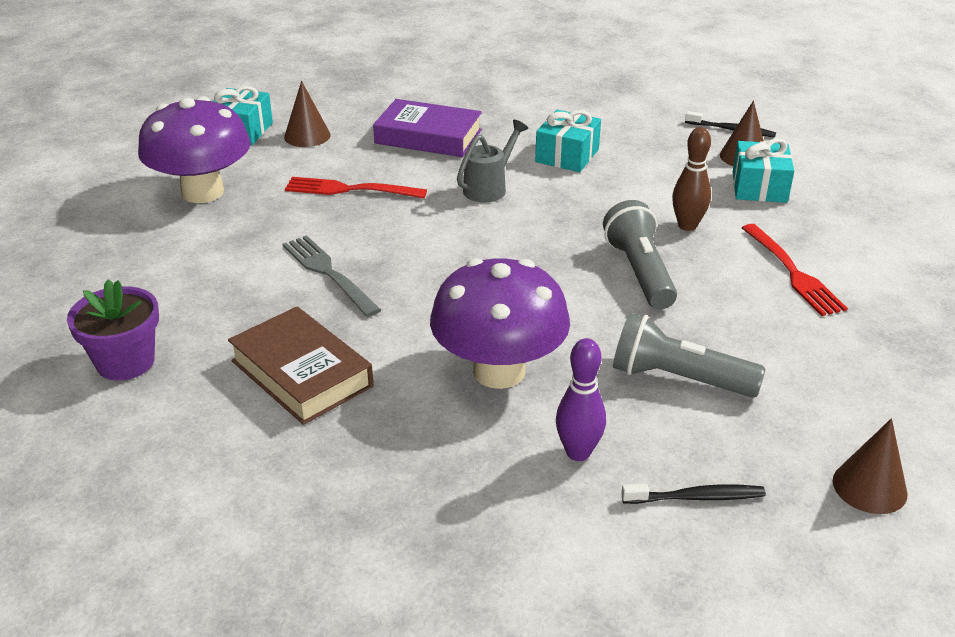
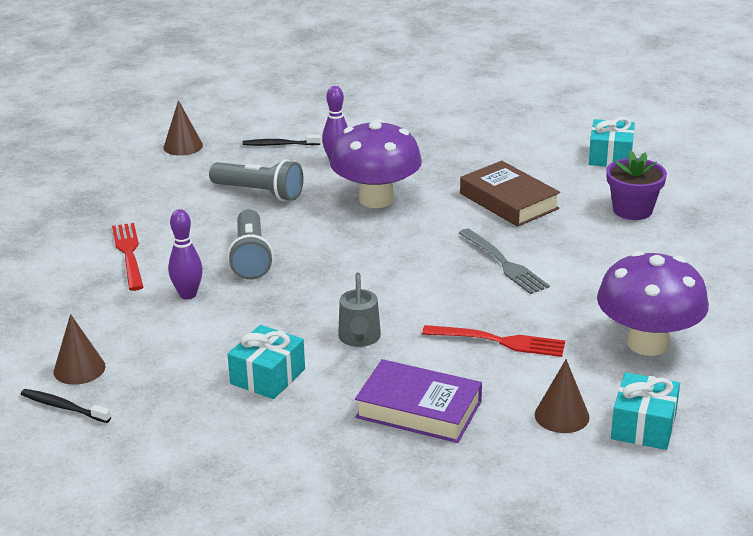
camera: 175 degrees left, 5 degrees down
grey watering can [457,120,528,203] -> grey watering can turned 45 degrees counterclockwise [338,272,381,347]
brown bowling pin [672,127,711,231] -> purple bowling pin [168,209,203,299]
turquoise gift [733,138,794,203] -> turquoise gift moved to [589,117,635,167]

